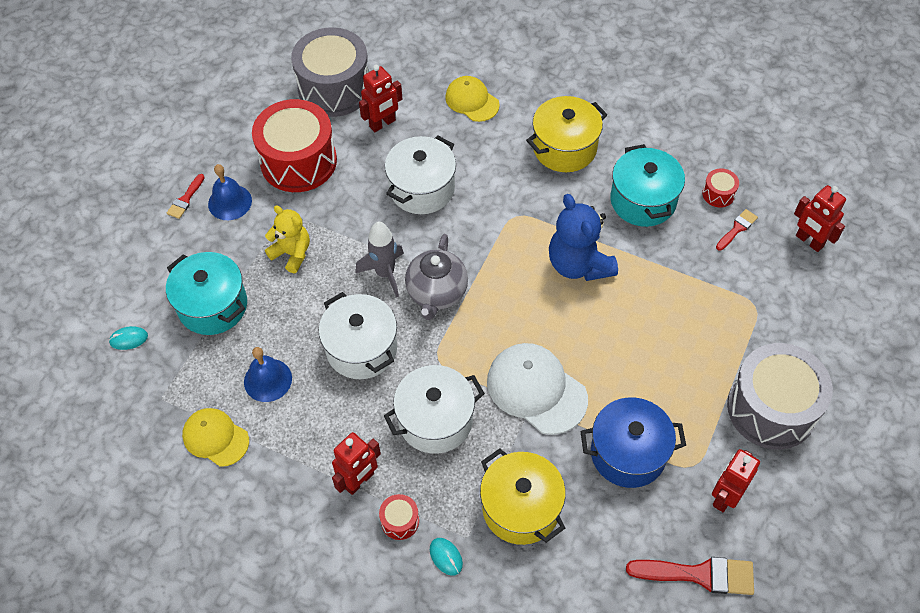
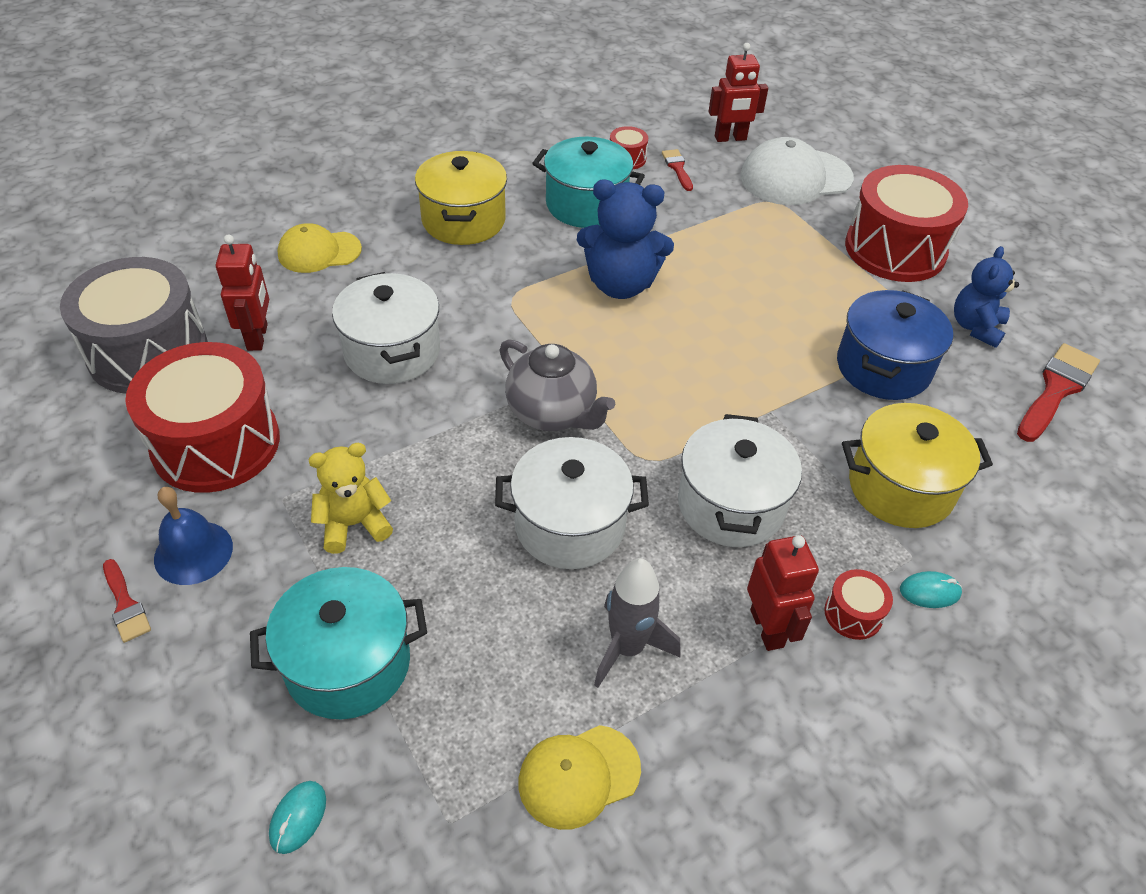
camera: 60 degrees left, 10 degrees down
blue bell [244,347,292,402] -> none
grey rocket [355,222,404,297] -> grey rocket moved to [594,558,681,688]
white cap [487,343,588,435] -> white cap moved to [740,137,854,205]
red robot [712,449,760,512] -> blue teddy bear [954,246,1019,348]
grey drum [727,343,833,450] -> red drum [845,165,968,282]

